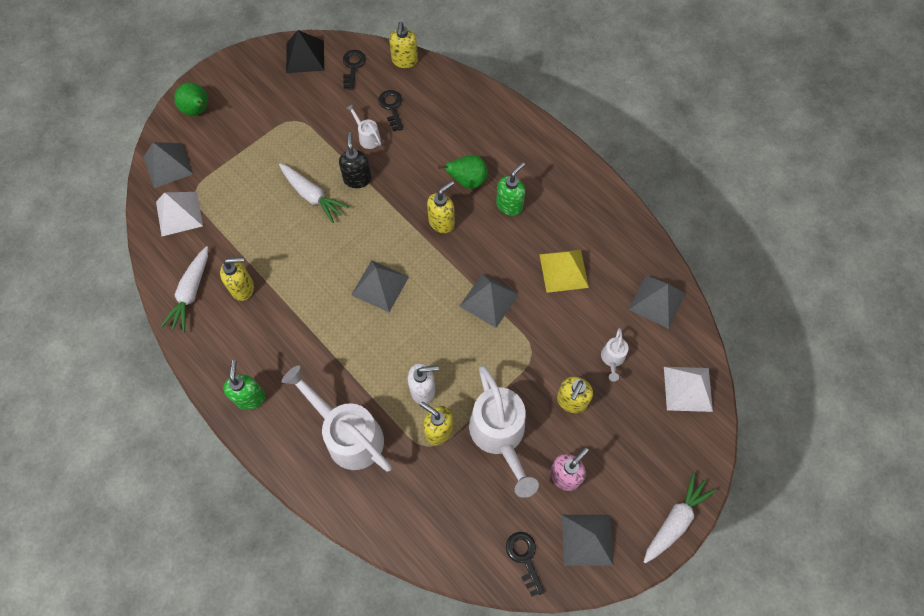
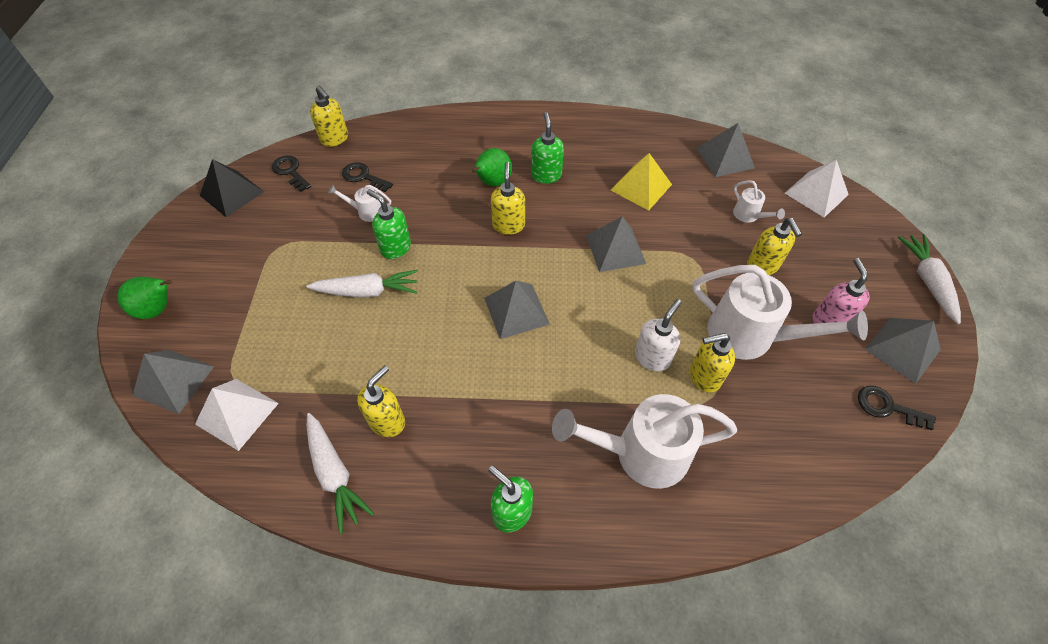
camera: 45 degrees left, 10 degrees down
black soap dispenser [339,132,372,188] -> green soap dispenser [367,189,411,259]

